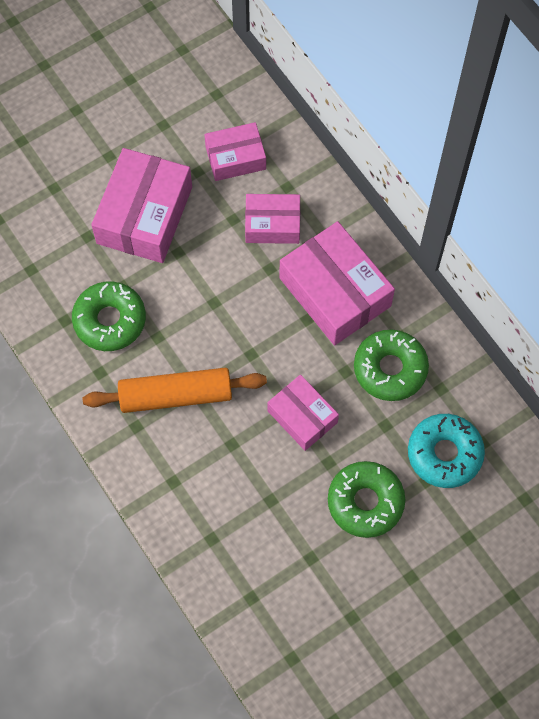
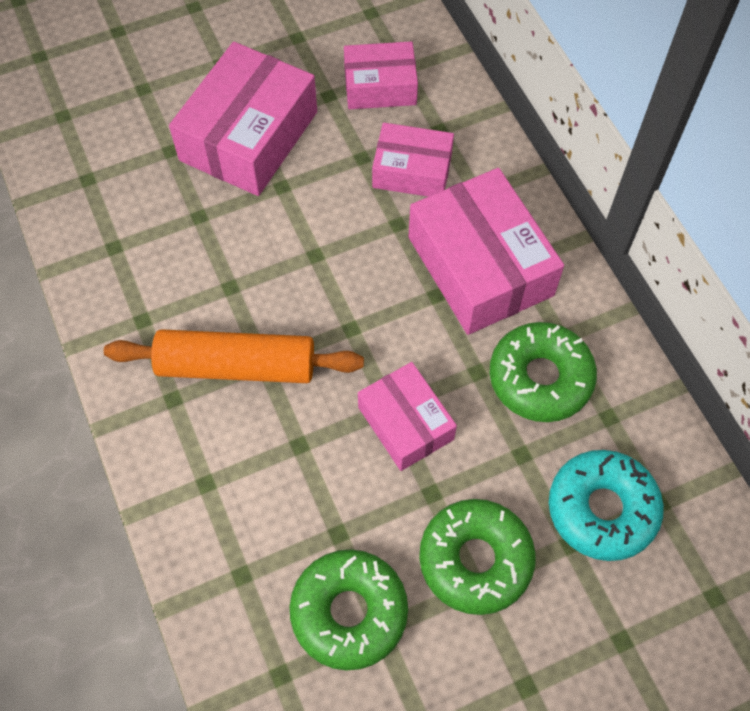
camera: 10 degrees right, 5 degrees down
green donut [72,281,146,351] -> green donut moved to [289,549,408,670]

